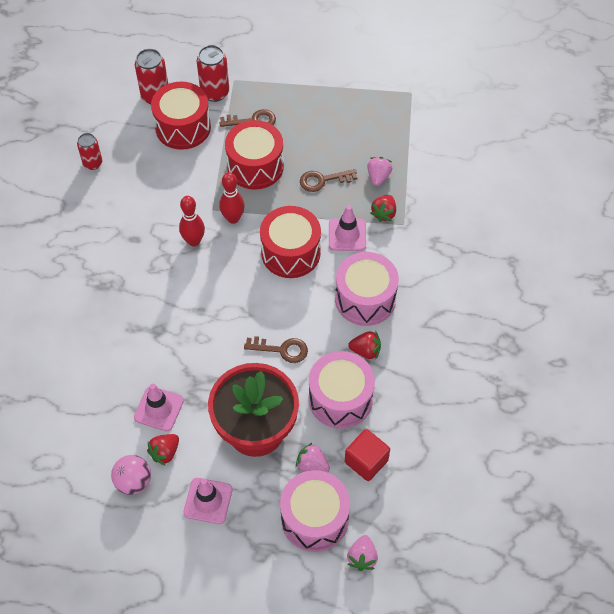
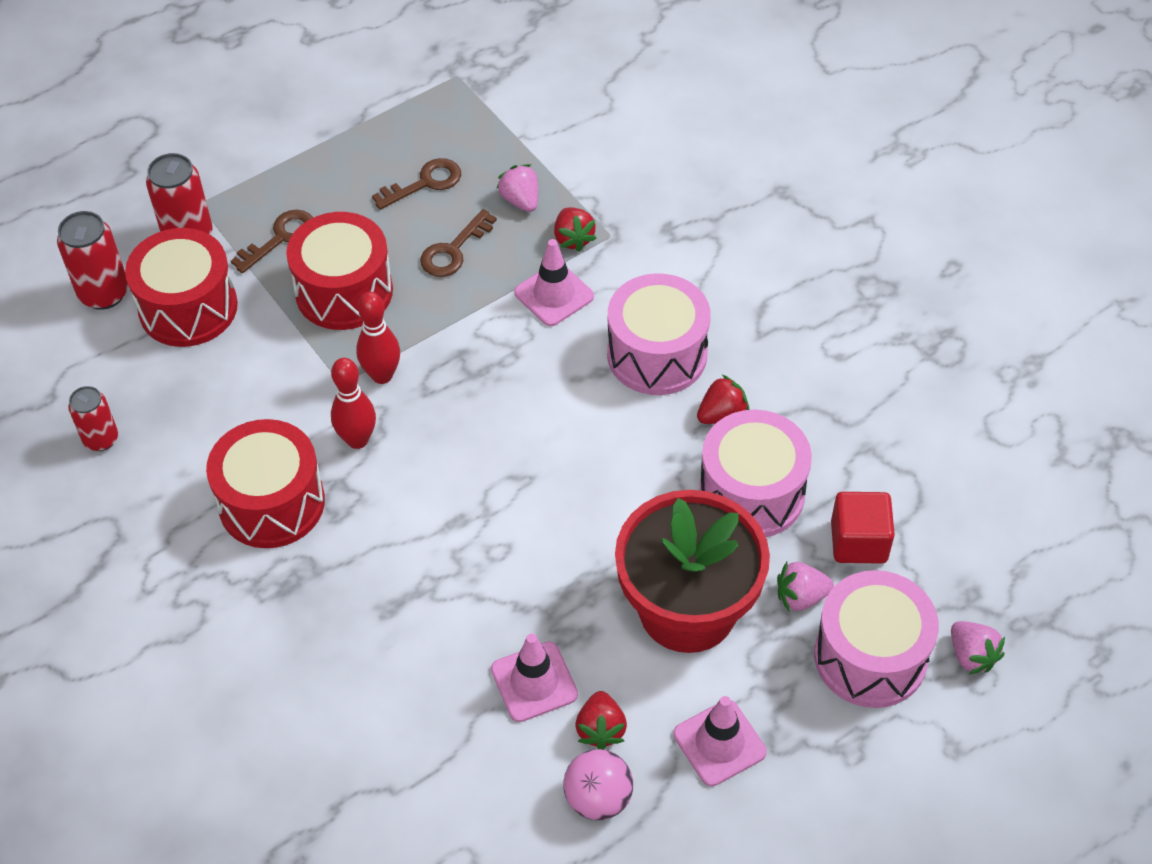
camera: 40 degrees left, 5 degrees down
brown key [244,336,308,363] -> brown key moved to [372,158,461,210]
red drum [260,206,321,278] -> red drum moved to [206,419,325,548]

